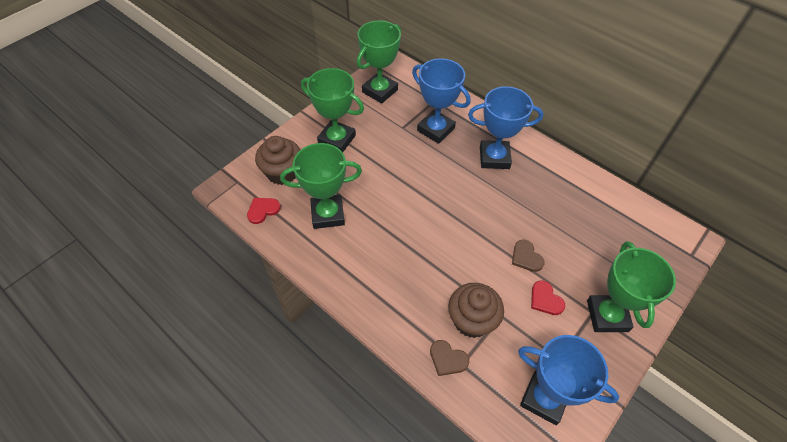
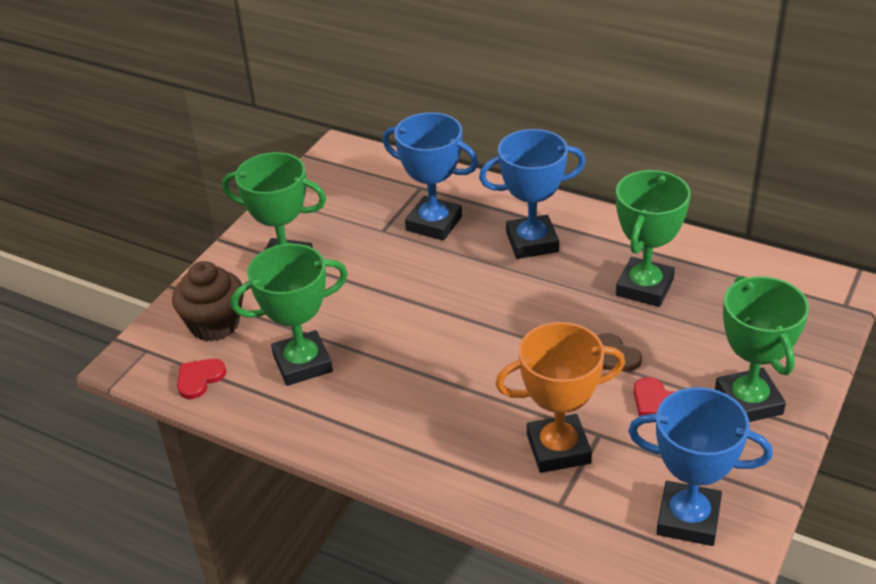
camera: 10 degrees left, 15 degrees down
green trophy [357,20,401,104] -> green trophy moved to [616,170,691,307]
brown heart [430,340,469,376] -> none
brown cupcake [448,283,504,338] -> orange trophy [495,322,625,473]

